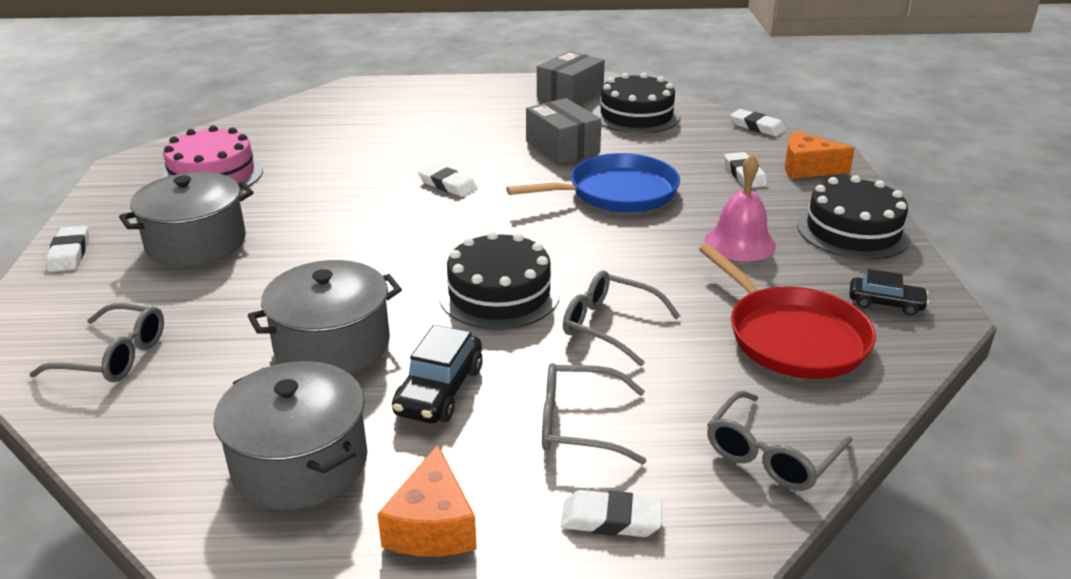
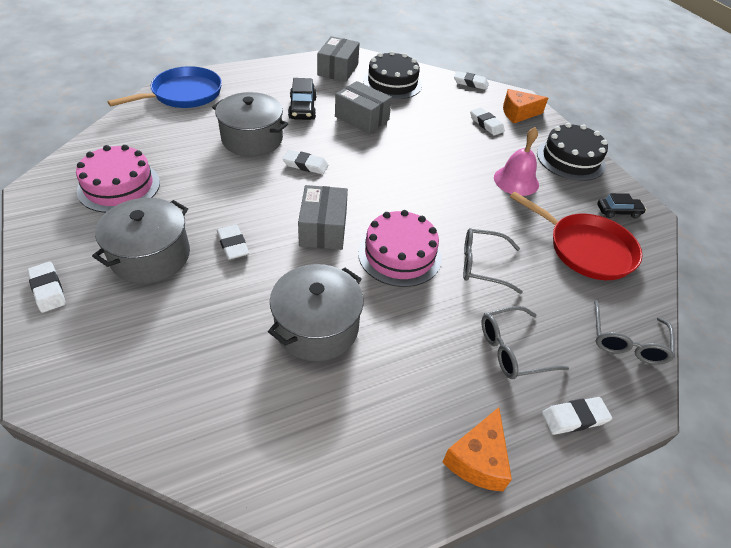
camera: 25 degrees left, 15 degrees up
grey glasses [30,303,164,382] -> none
grey pot [214,361,367,510] -> grey pot moved to [212,92,288,156]
orange cheese [377,445,477,557] -> orange cheese turned 45 degrees clockwise [443,407,512,492]
black car [392,325,483,423] -> black car moved to [288,78,317,120]
black cake [439,231,560,329] -> pink cake [358,210,442,287]
blue pan [506,153,680,212] -> blue pan moved to [107,66,222,108]
none -> white eraser [217,224,249,260]
none -> grey box [298,185,348,250]

